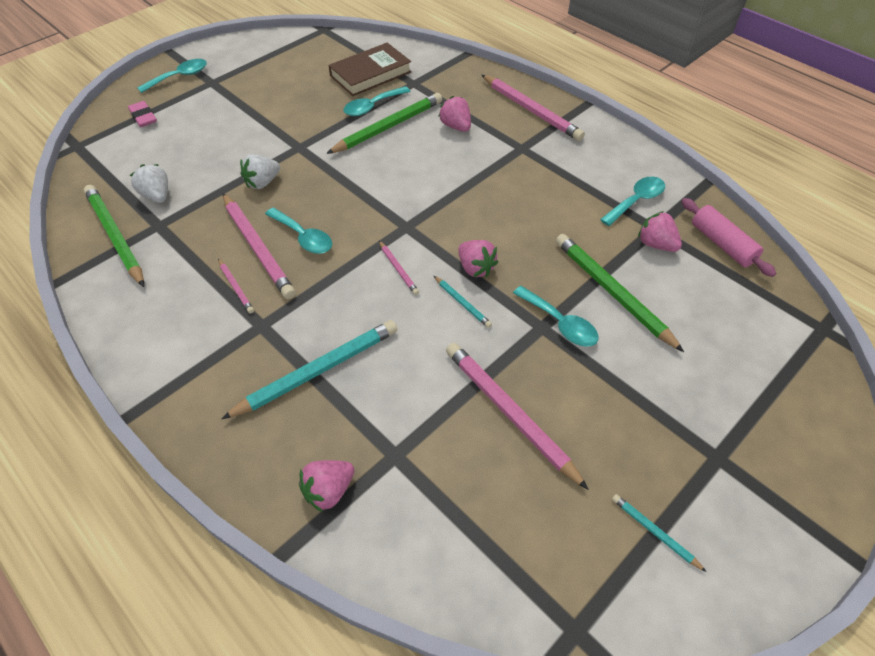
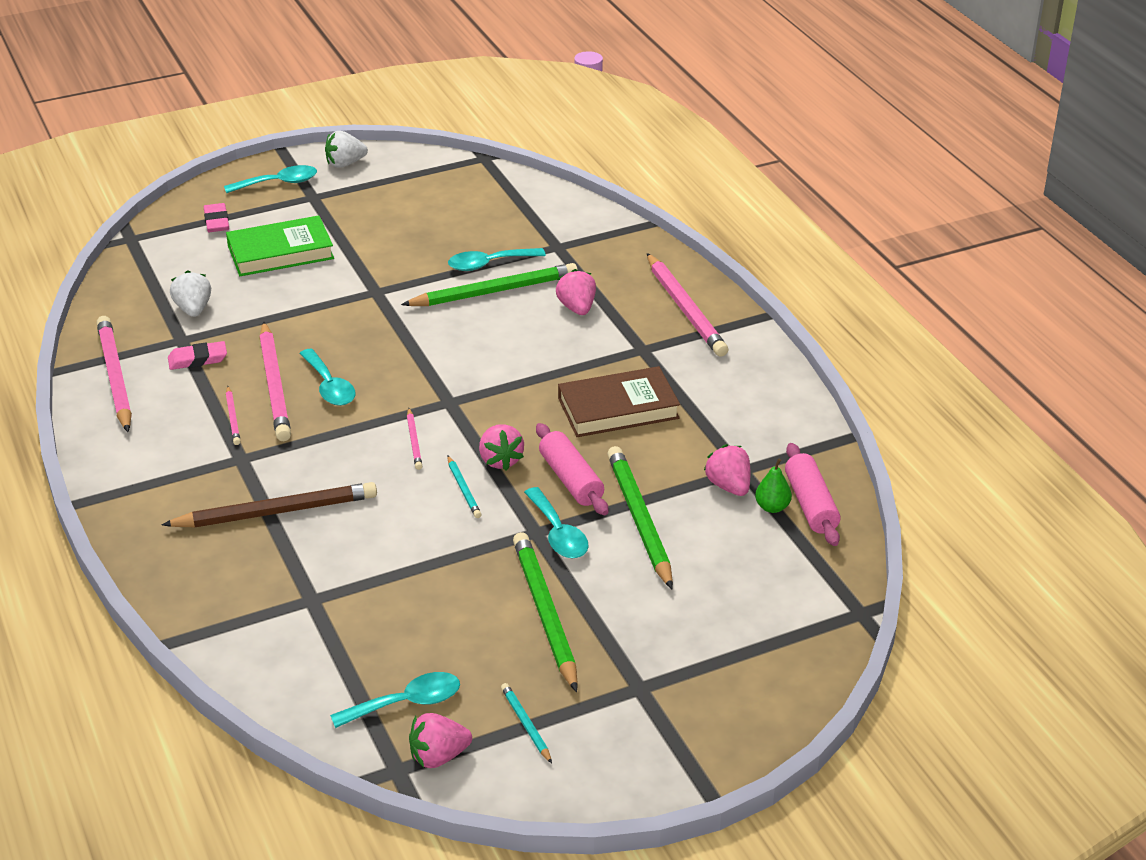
camera: 20 degrees right, 15 degrees down
green pencil [84,185,144,287] -> green pencil moved to [513,532,578,692]
turquoise pencil [221,320,398,419] -> brown pencil [162,482,377,527]
white strawberry [240,154,280,189] -> white strawberry moved to [325,131,368,168]
pink strawberry [299,460,355,512] -> pink strawberry moved to [409,713,472,768]
brown book [328,43,412,96] -> brown book moved to [558,366,680,437]
pink pencil [446,343,588,489] -> pink pencil moved to [97,316,132,432]
turquoise spoon [600,176,665,226] -> turquoise spoon moved to [330,672,460,728]
none -> pink eraser [168,341,227,370]
none -> green book [226,215,334,276]
none -> pink rolling pin [536,423,608,515]
none -> green pear [755,458,792,513]

